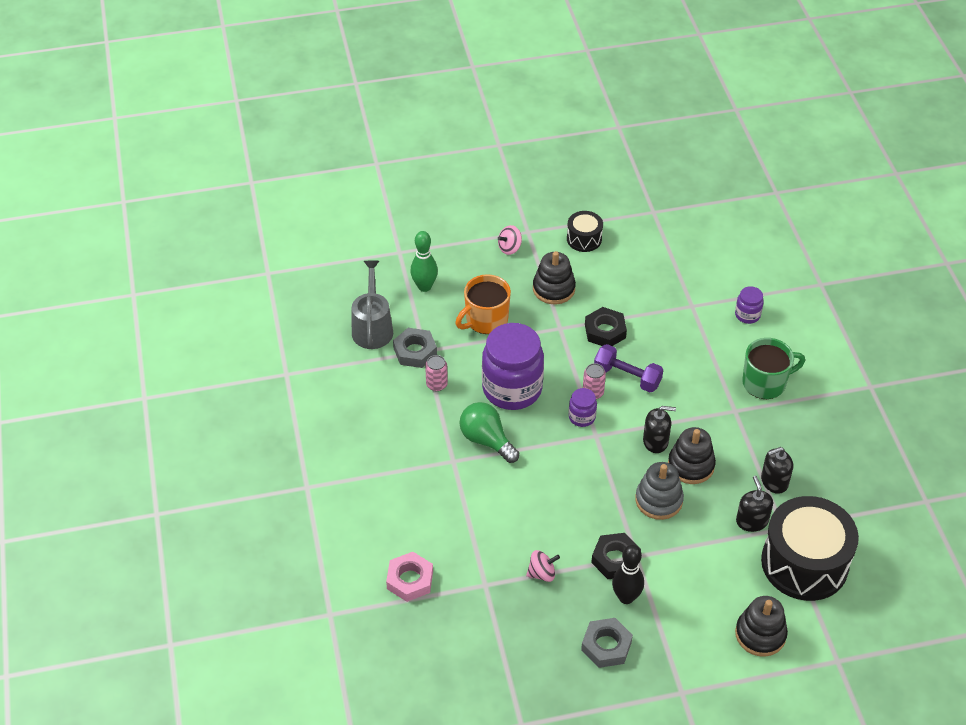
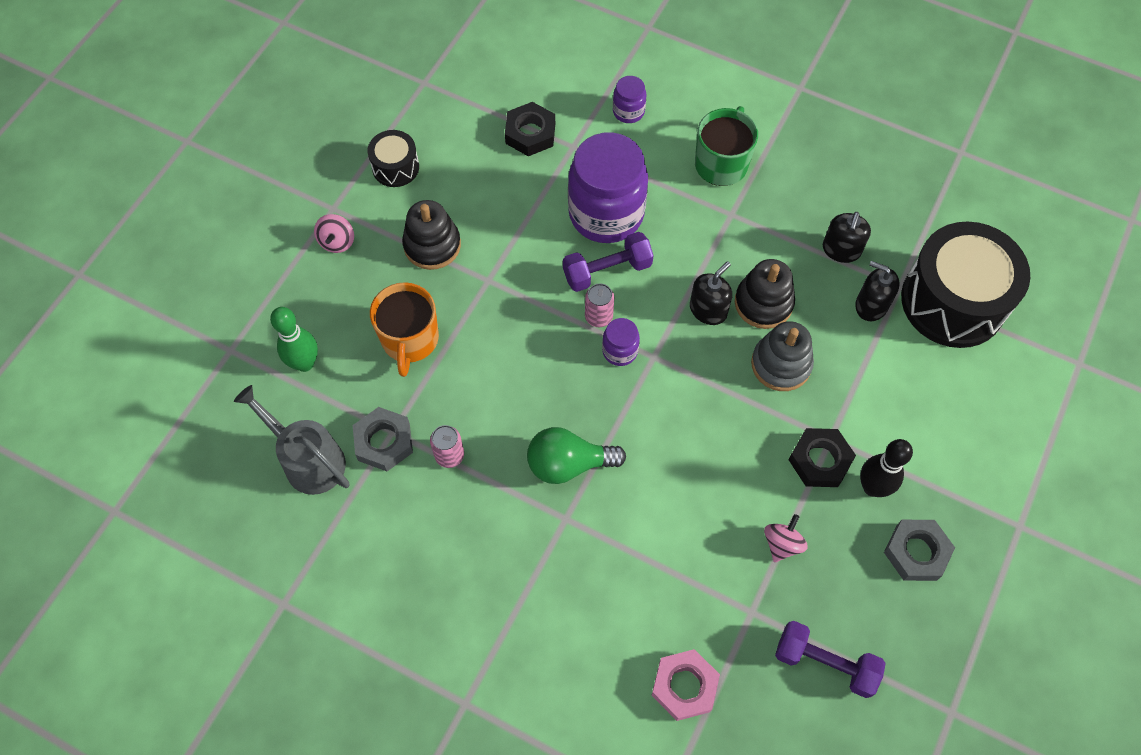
camera: 50 degrees left, 15 degrees up
purple jar [482,323,544,410] -> purple jar moved to [568,132,648,243]
black nut [585,307,627,346] -> black nut moved to [505,102,555,156]
black stacking toy [735,596,788,657] -> none
none -> purple dumbbell [775,621,886,698]

